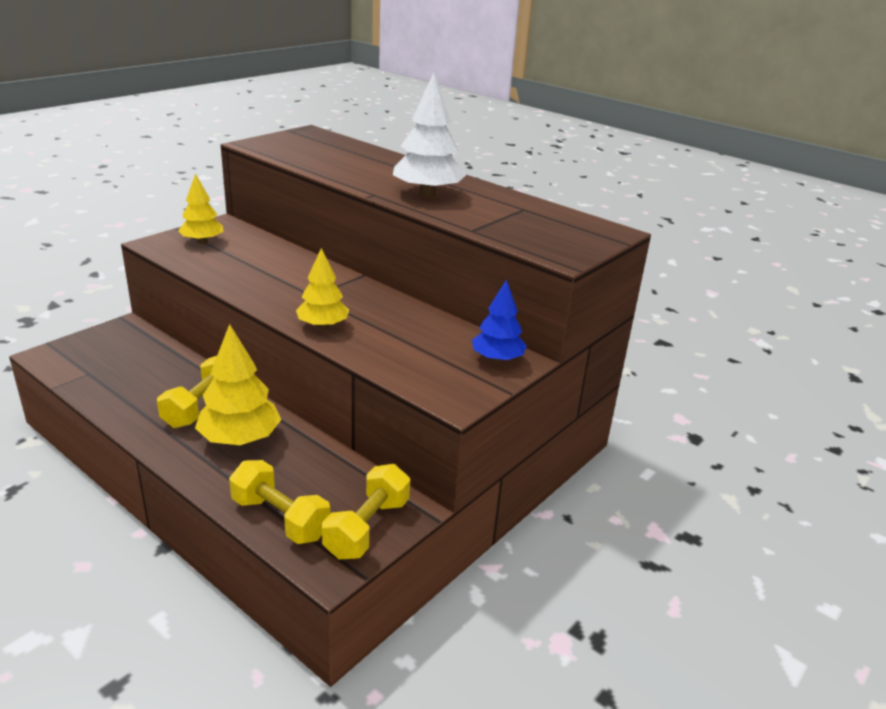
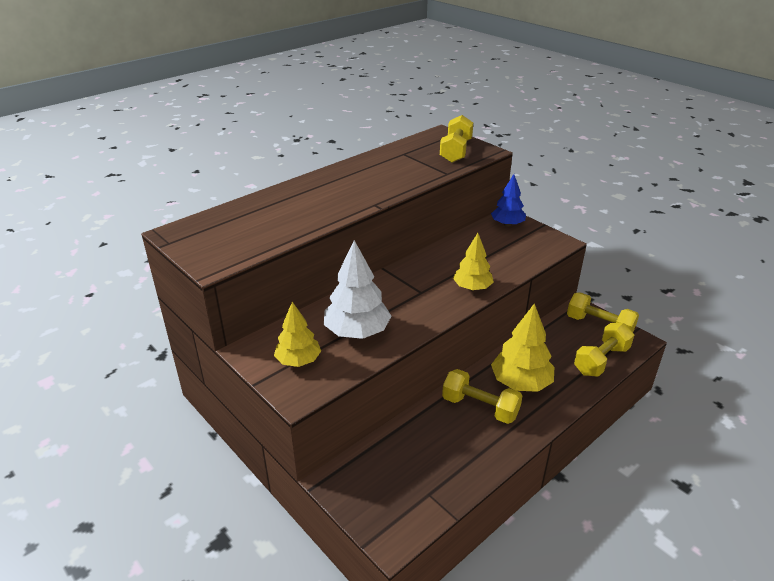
camera: 80 degrees left, 5 degrees up
white tree [393,73,466,197] -> white tree moved to [324,240,391,339]
none -> yellow dumbbell [440,115,473,163]

